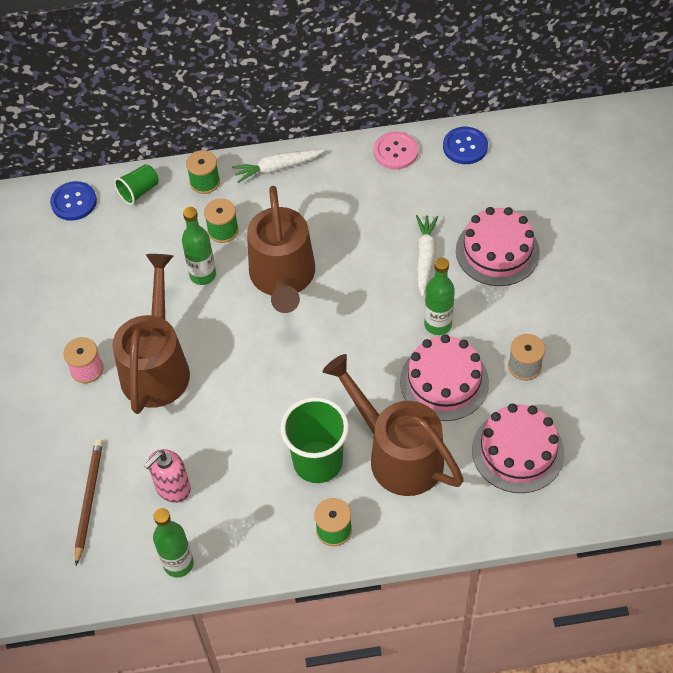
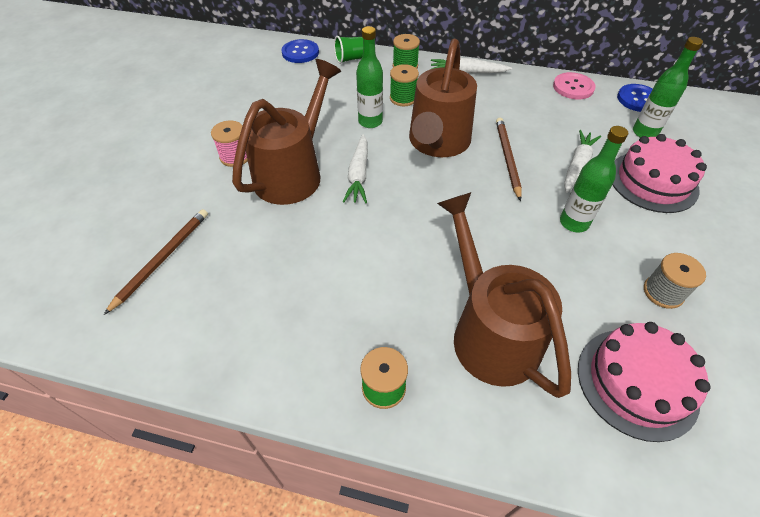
camera: 20 degrees right, 5 degrees down
pink soap dispenser [144,449,191,503] -> none
green bottle [153,508,194,578] -> green bottle moved to [633,37,703,138]
green cup [280,397,349,483] -> none
pink cake [400,334,489,421] -> none
none -> white carrot [343,134,368,203]
none -> brown pencil [496,118,522,201]

